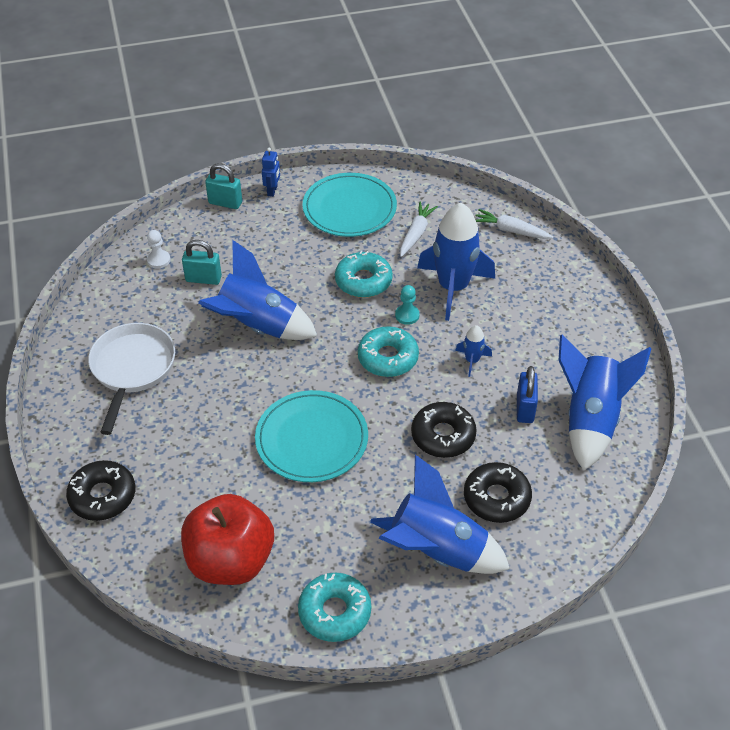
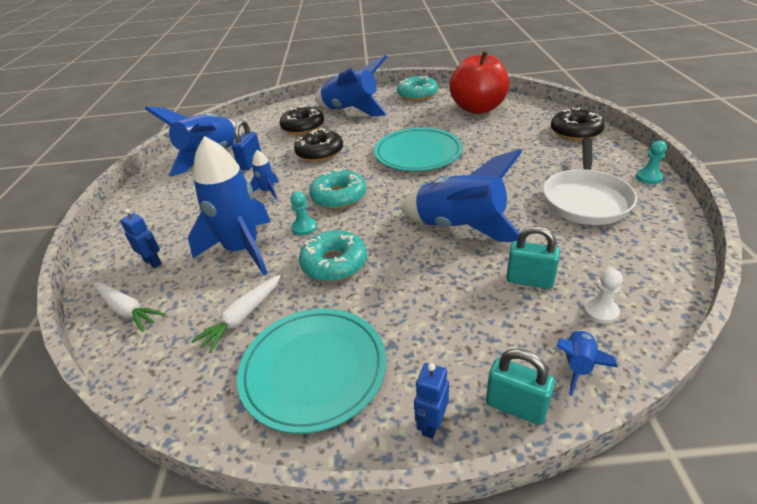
camera: 165 degrees left, 10 degrees down
none -> blue robot [120,209,162,268]
none -> blue rocket [556,330,618,396]
none -> turquoise pawn [636,140,667,184]

